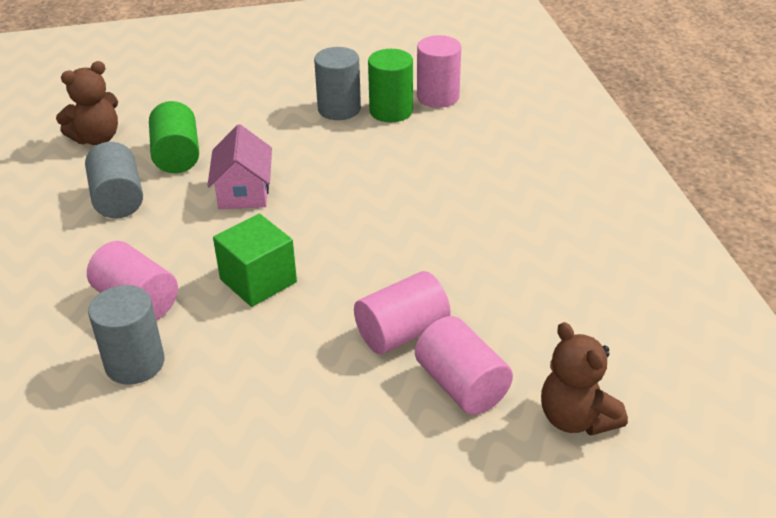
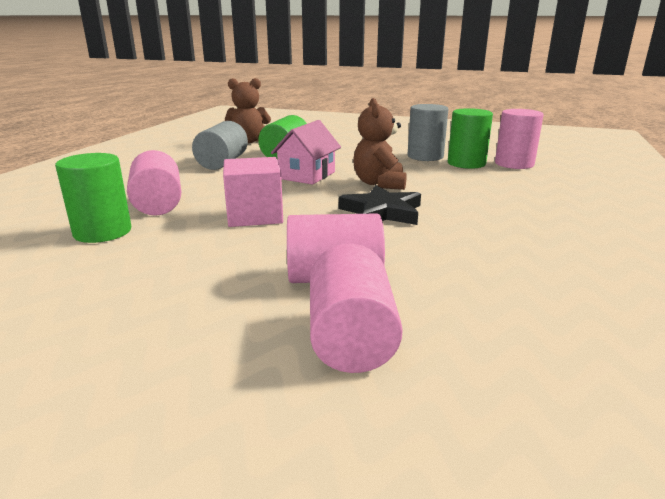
camera: 30 degrees right, 15 degrees down
grey cylinder [88,285,164,385] -> green cylinder [55,153,131,243]
green cube [213,214,297,307] -> pink cube [223,157,283,227]
brown teddy bear [541,322,628,436] -> brown teddy bear moved to [353,98,407,190]
none -> black star [339,185,421,225]

